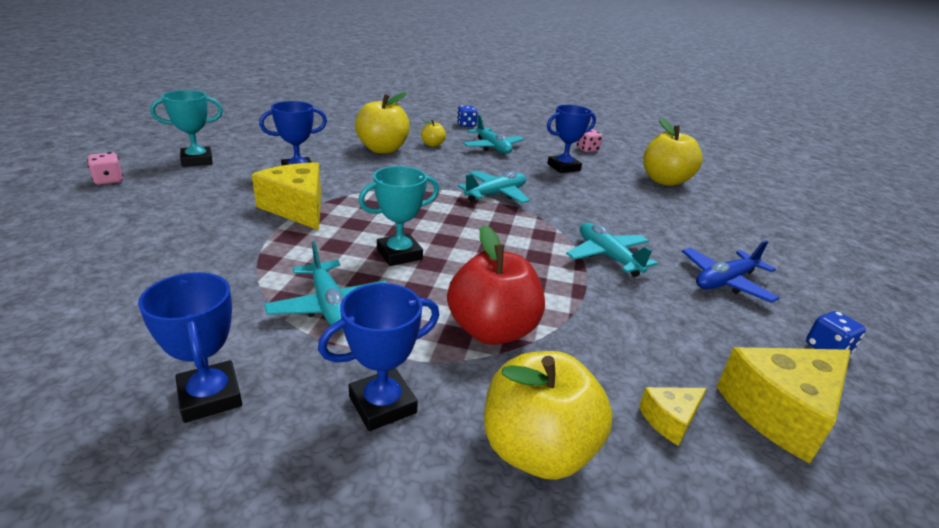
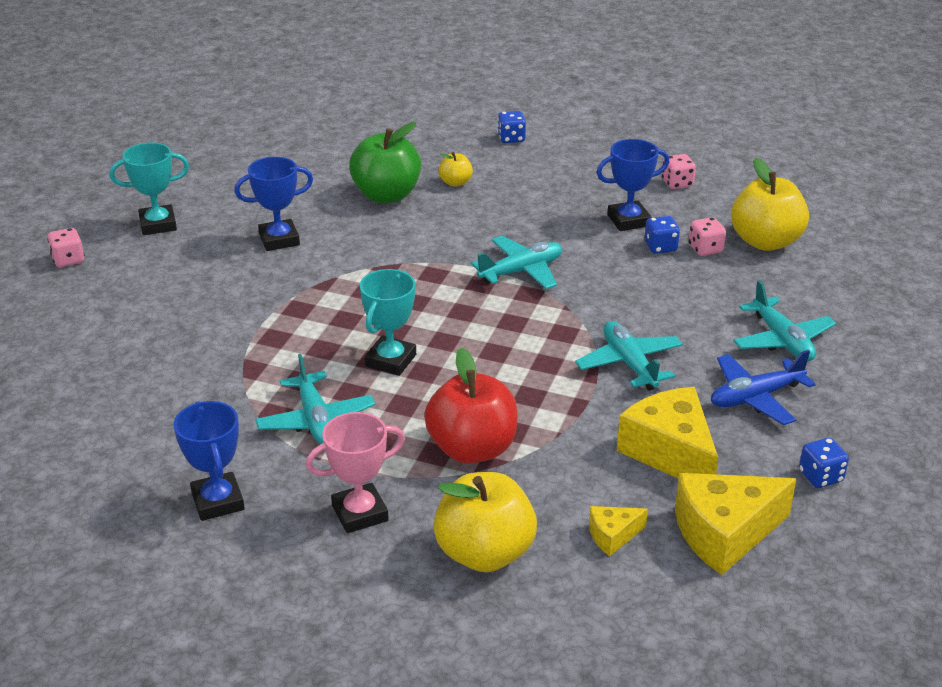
camera: 10 degrees right, 5 degrees up
yellow cheese [252,162,321,230] -> yellow cheese moved to [617,387,718,479]
blue trophy [318,283,439,431] -> pink trophy [306,412,405,533]
yellow apple [355,92,410,154] -> green apple [349,122,421,203]
turquoise trophy [358,166,439,266] -> turquoise trophy turned 45 degrees counterclockwise [360,269,416,376]
turquoise plane [463,115,524,154] -> turquoise plane moved to [733,280,836,361]
none -> blue dice [645,216,680,254]
none -> pink dice [689,217,726,256]

